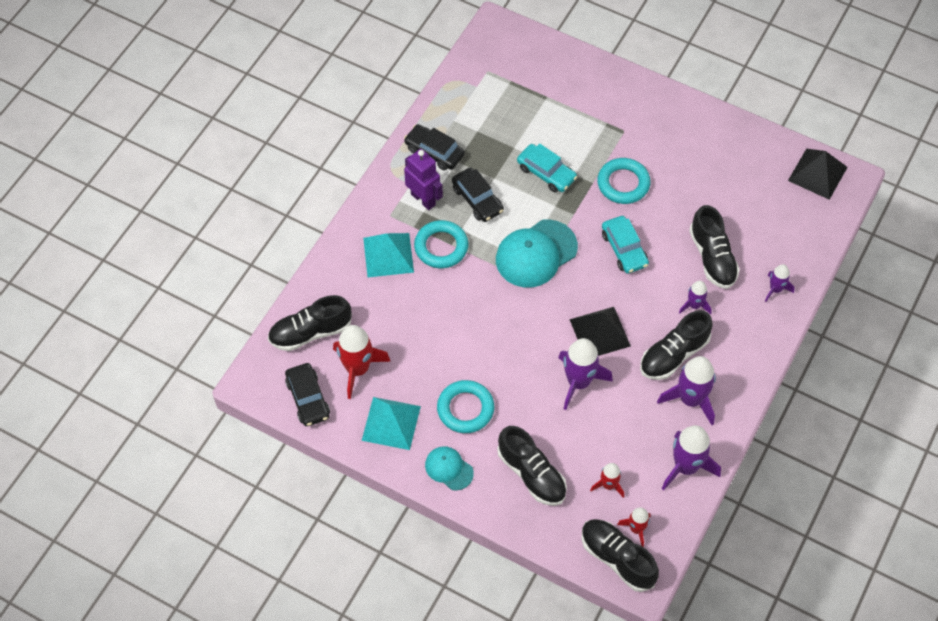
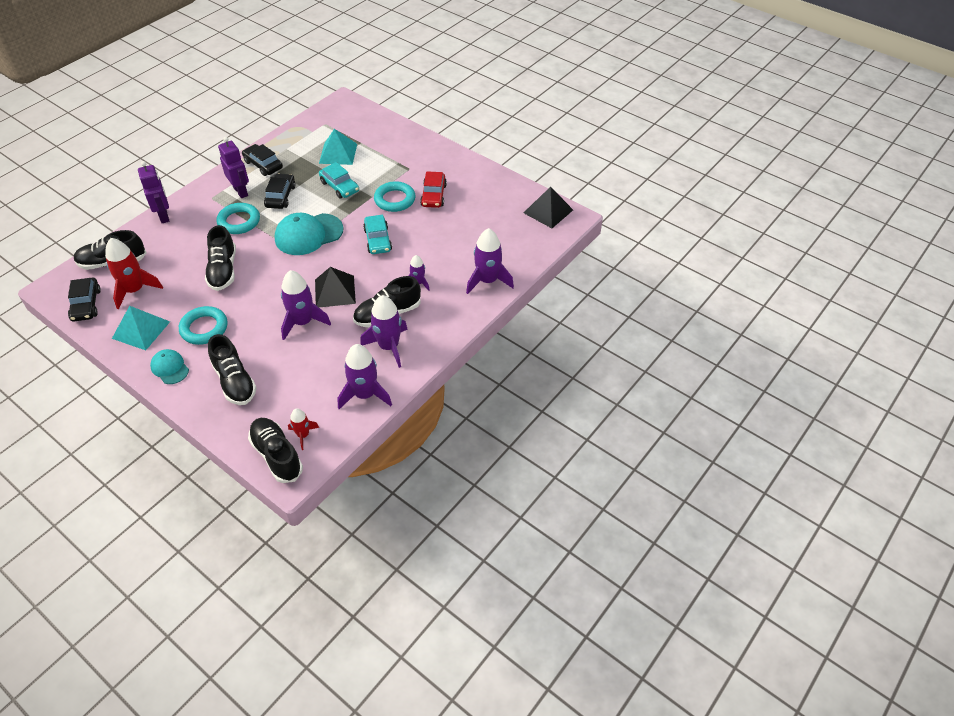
camera: 10 degrees right, 10 degrees down
turquoise pyramid [363,233,414,277] -> turquoise pyramid moved to [319,129,357,165]
black car [452,167,504,222] -> black car turned 150 degrees counterclockwise [264,173,296,209]
red rocket [590,463,624,498] -> none
black shoe [689,205,740,289] -> black shoe moved to [205,225,236,291]
purple rocket [765,264,795,302] -> purple rocket [466,228,514,294], size x1.80
none -> purple robot [138,161,169,223]
none -> red car [420,172,447,208]

